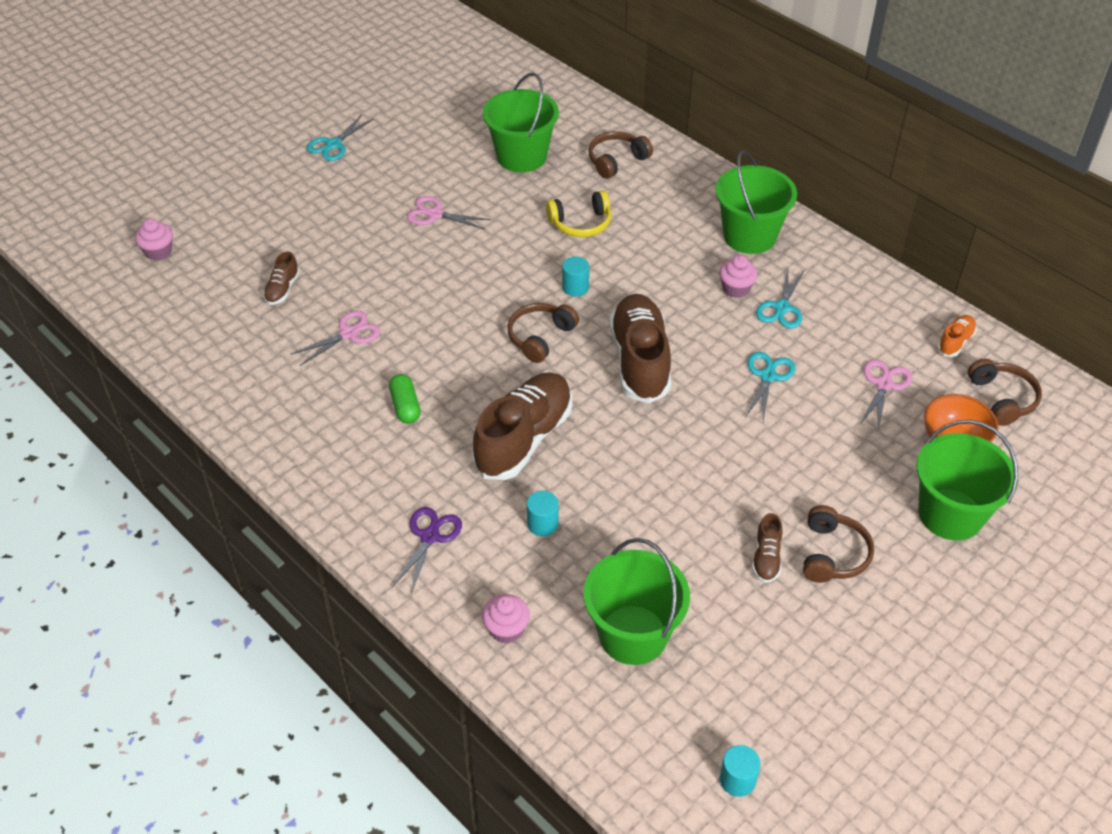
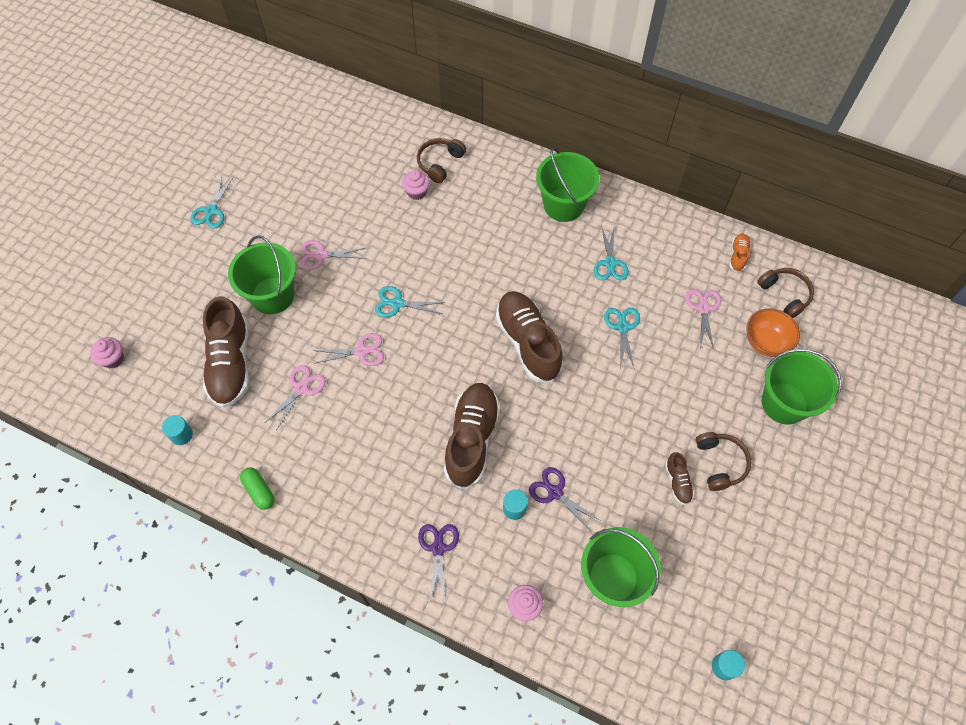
camera: 20 degrees left, 15 degrees up
brown shoe [263,252,300,305] -> brown shoe [203,296,249,408], size x2.22
green capsule [389,374,420,424] -> green capsule moved to [240,467,274,510]
green bucket [483,73,559,172] -> green bucket moved to [228,235,296,314]
brown headphones [507,303,579,363] -> none
yellow headphones [546,190,611,237] -> none
turquoise cylinder [562,257,589,296] -> turquoise cylinder moved to [162,415,193,445]
pink cupcake [719,255,758,298] -> pink cupcake moved to [402,170,430,200]
none -> pink scissors [313,333,384,366]
none -> turquoise scissors [375,286,445,318]
none -> purple scissors [529,467,600,531]

